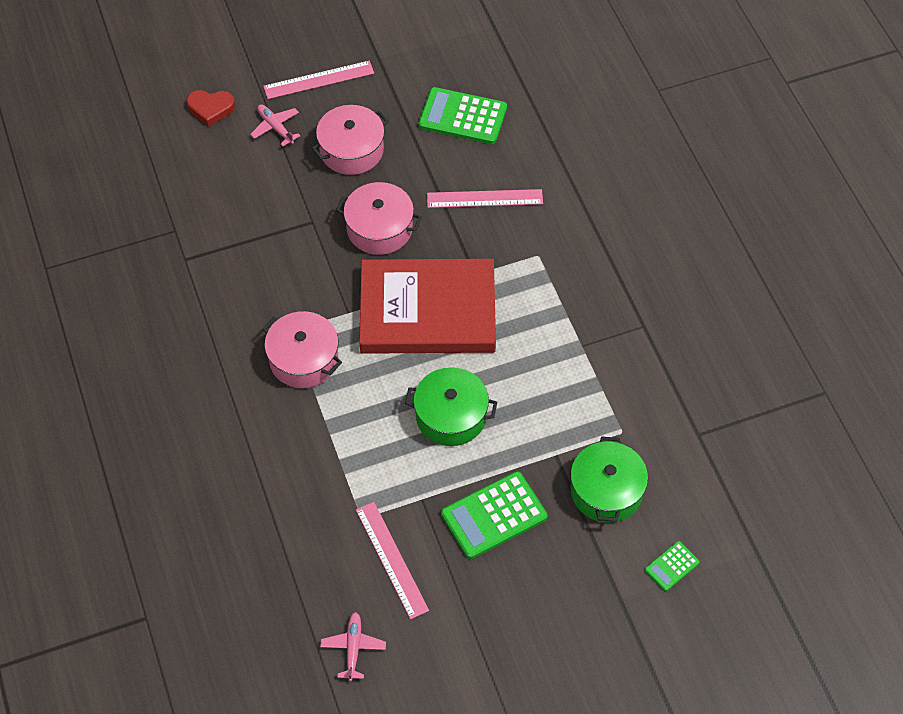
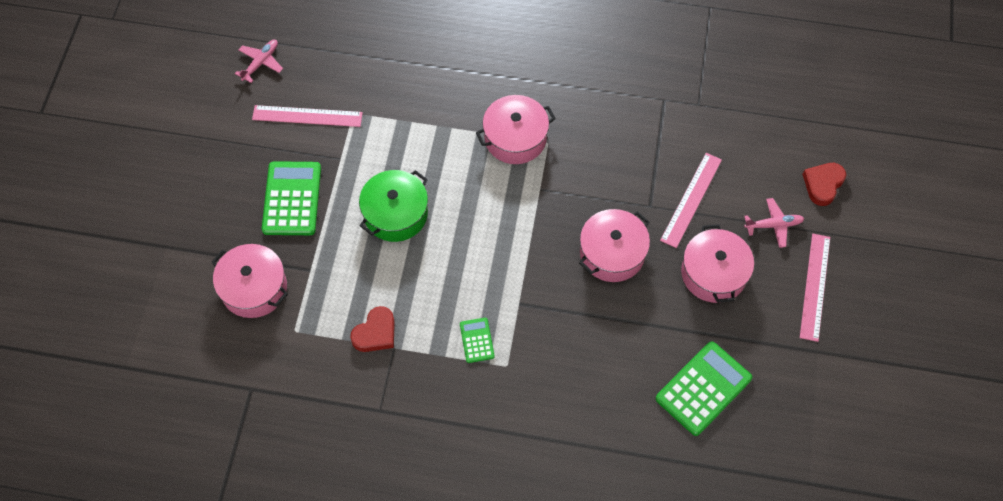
camera: 120 degrees right, 5 degrees up
pink plane [320,612,386,682] -> pink plane turned 90 degrees counterclockwise [235,40,283,83]
red book [359,259,496,354] -> none
pink ruler [427,189,543,208] -> pink ruler moved to [660,153,722,248]
green pot [570,437,648,523] -> pink pot [212,244,288,318]
green calculator [645,541,700,591] -> green calculator moved to [460,318,495,363]
none -> red heart [350,306,395,352]

